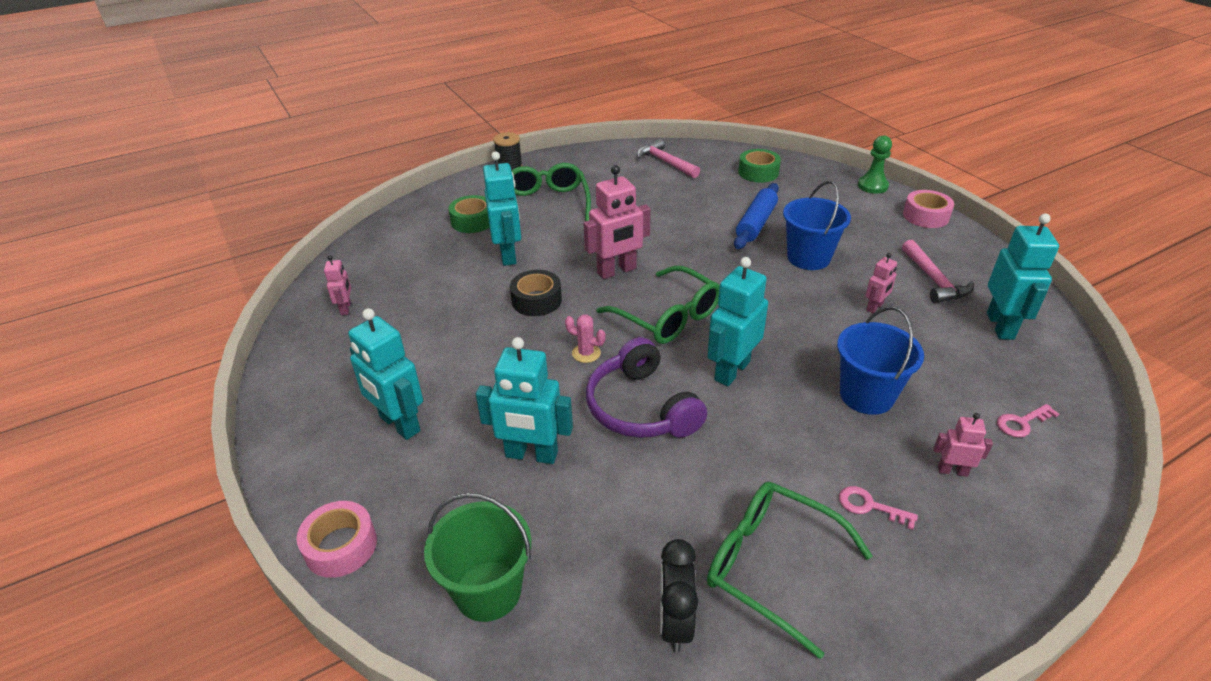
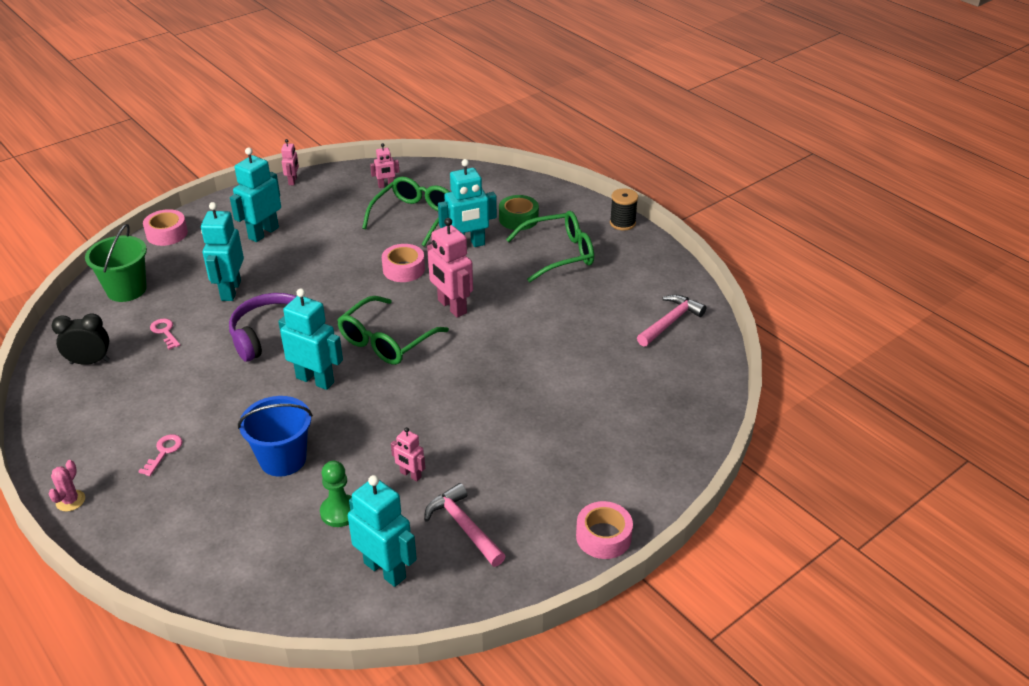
camera: 80 degrees right, 0 degrees up
black tape [510,270,562,316] -> pink tape [382,244,425,282]
pink cactus [565,315,606,363] -> pink cactus moved to [49,460,85,512]
green glasses [707,482,873,659] -> green glasses moved to [362,177,450,247]
blue rolling pin [734,183,779,249] -> none
green tape [738,149,781,182] -> none
blue bucket [783,181,851,270] -> none
green pawn [858,135,892,194] -> green pawn moved to [320,461,352,527]
pink hammer [902,240,974,304] -> pink hammer turned 75 degrees clockwise [424,483,506,567]
pink robot [934,413,993,477] -> pink robot moved to [281,139,299,185]
turquoise robot [987,214,1059,340] -> turquoise robot turned 135 degrees counterclockwise [348,475,417,587]
pink key [997,404,1059,438] -> pink key moved to [150,318,180,350]

